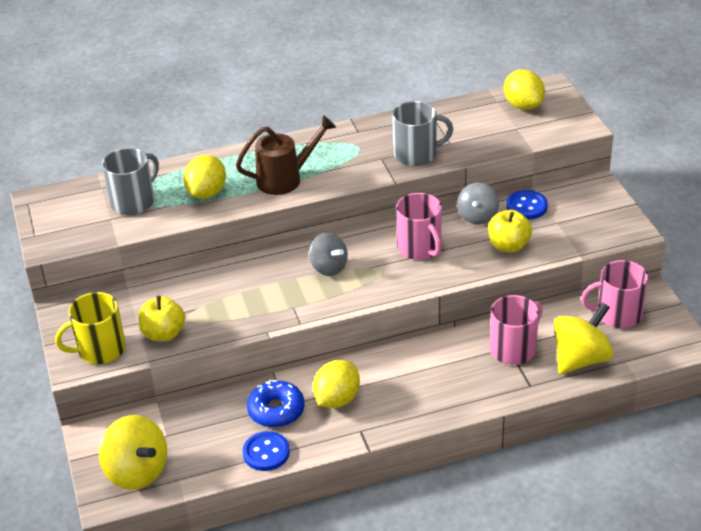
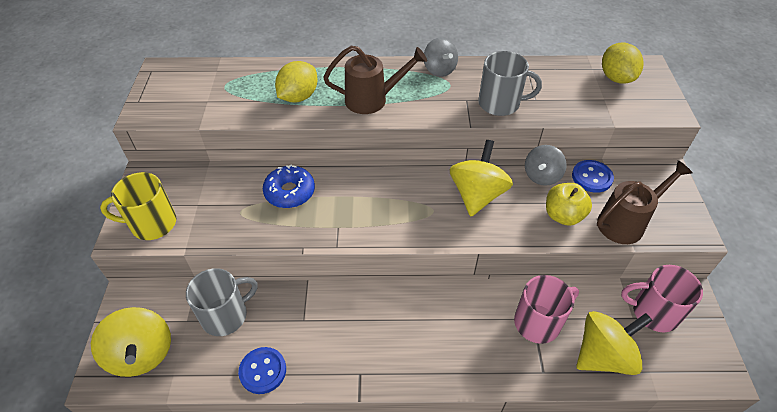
camera: 15 degrees right, 10 degrees up
grey mug [102,148,159,215] -> grey mug moved to [186,268,258,336]
yellow apple [138,296,185,342] -> none
blue donut [247,380,305,427] -> blue donut moved to [263,165,315,208]
grey spinning top [309,233,348,276] -> grey spinning top moved to [424,38,458,77]
yellow lemon [313,360,360,408] -> none
pink mug [396,193,442,260] -> yellow spinning top [450,140,513,216]
none -> brown watering can [597,160,692,244]

